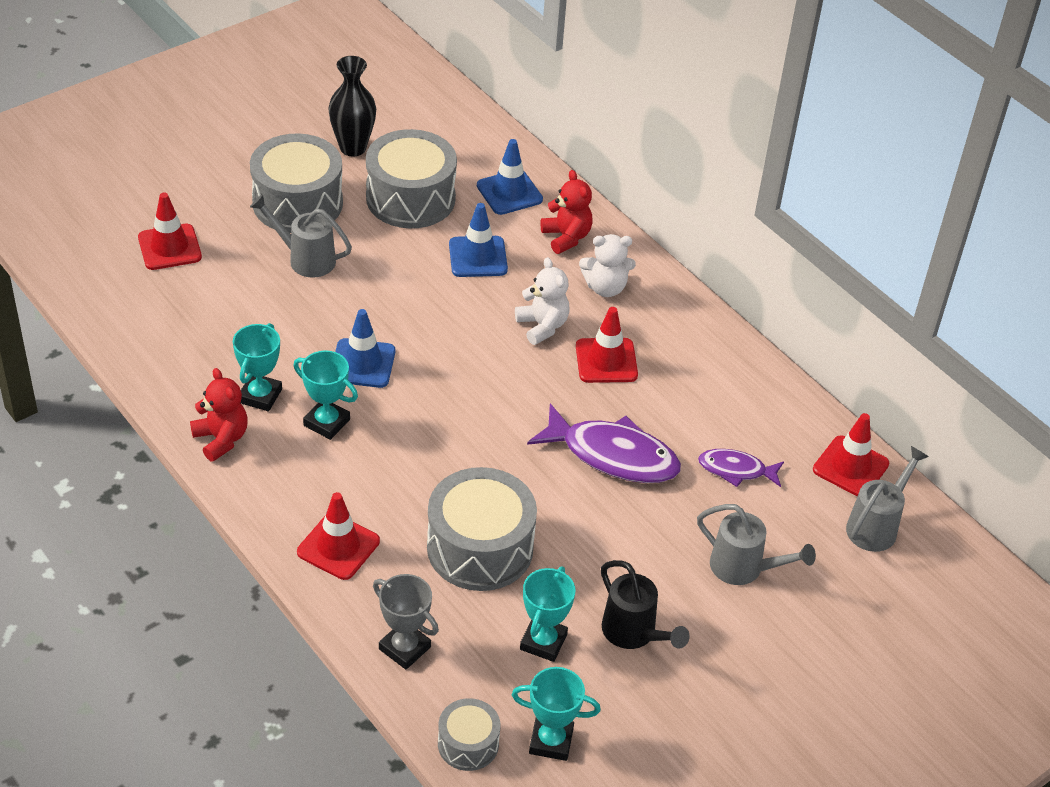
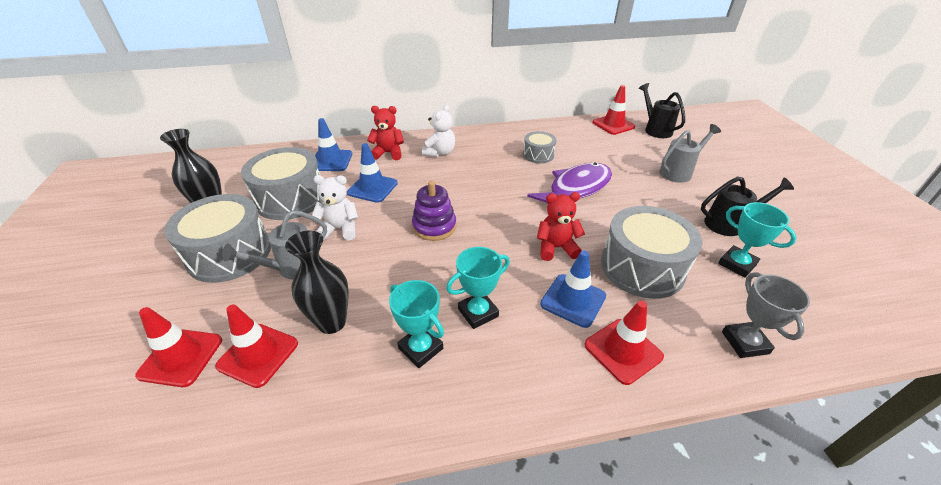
camera: 60 degrees left, 5 degrees down
red teddy bear [190,368,248,462] -> red teddy bear moved to [537,192,585,261]
blue traffic cone [335,309,395,388] -> blue traffic cone moved to [540,250,606,328]
grey trophy [373,574,439,669] -> grey trophy turned 75 degrees counterclockwise [722,272,810,358]
grey drum [438,698,501,771] -> grey drum moved to [523,131,557,163]
turquoise trophy [512,667,601,761] -> none
white teddy bear [515,257,570,345] -> white teddy bear moved to [312,175,358,240]
red traffic cone [576,307,638,383] -> red traffic cone moved to [215,304,298,388]
purple fish [698,449,784,487] -> none
grey watering can [846,446,929,552] -> black watering can [639,83,685,138]
none -> black vase [285,231,349,334]
none -> purple stacking toy [412,181,456,241]

